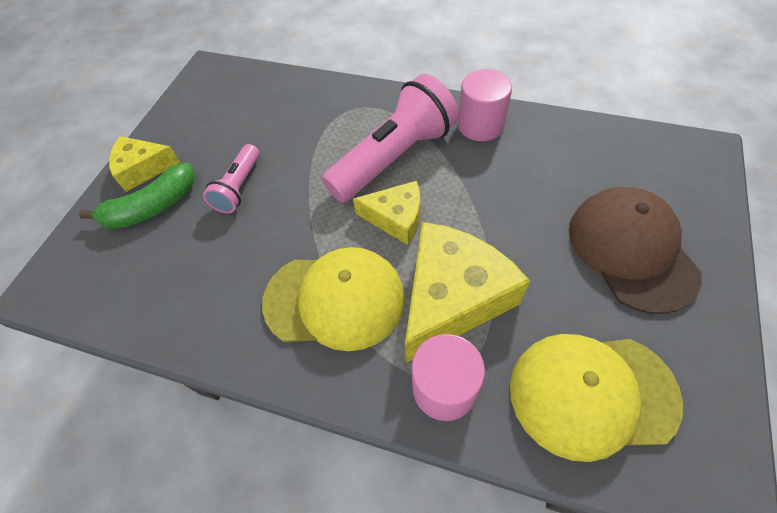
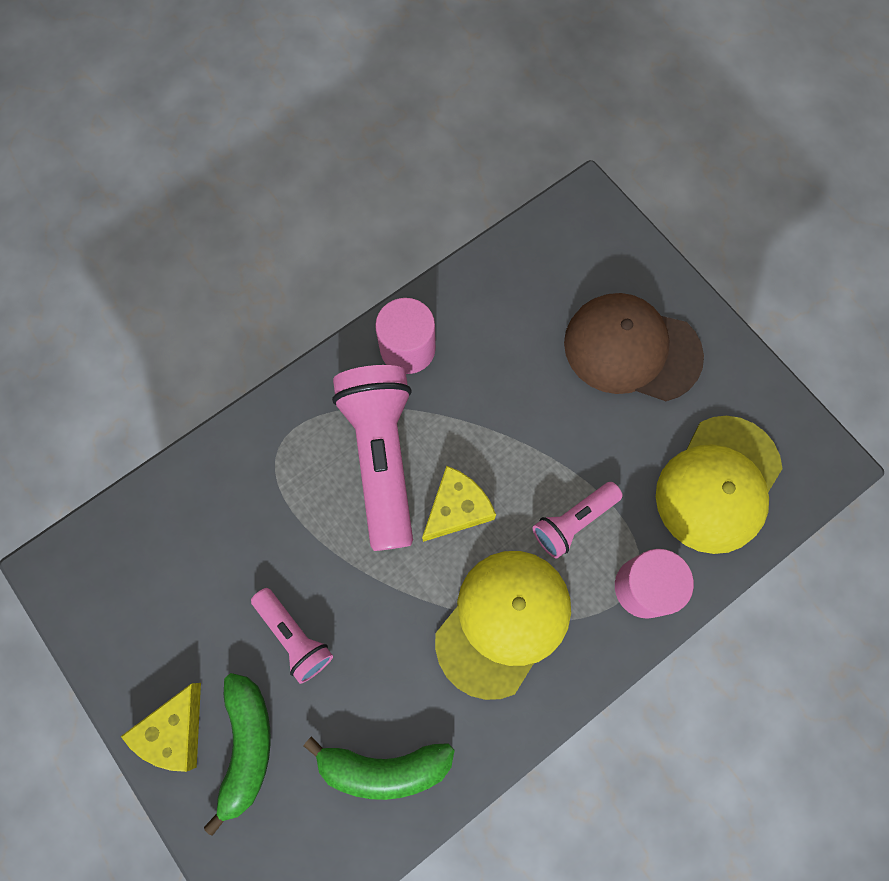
camera: 60 degrees left, 15 degrees up
yellow cheese [405,222,530,363] -> pink flashlight [533,482,623,559]
none -> green banana [304,737,455,800]

